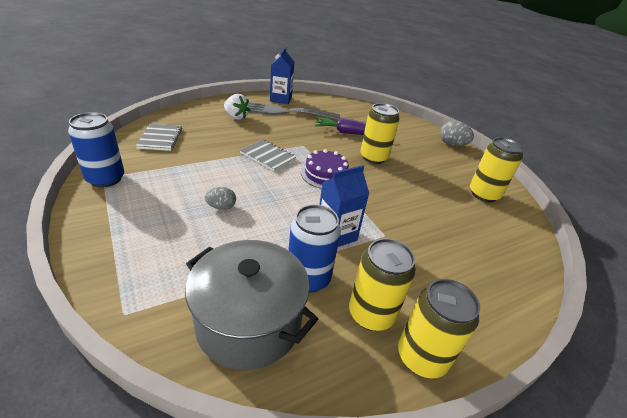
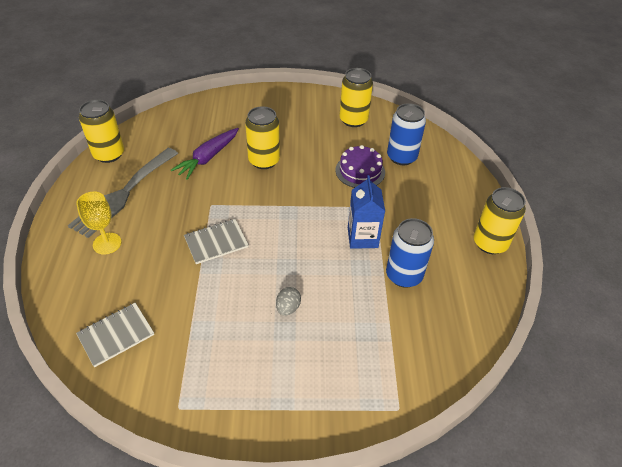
camera: 60 degrees left, 10 degrees up
blue can [68,112,124,187] -> blue can moved to [387,103,426,165]
grey notebook [136,124,182,151] -> grey notebook turned 60 degrees counterclockwise [76,303,154,367]
grey pot [185,240,318,370] -> none
white strawberry [224,94,251,120] -> yellow goblet [76,192,121,254]
blue carton [270,47,294,104] -> none
purple cake [301,149,349,189] -> purple cake moved to [336,145,385,188]
yellow can [349,238,416,331] -> yellow can moved to [79,100,124,163]
grey egg [440,121,474,146] -> none

